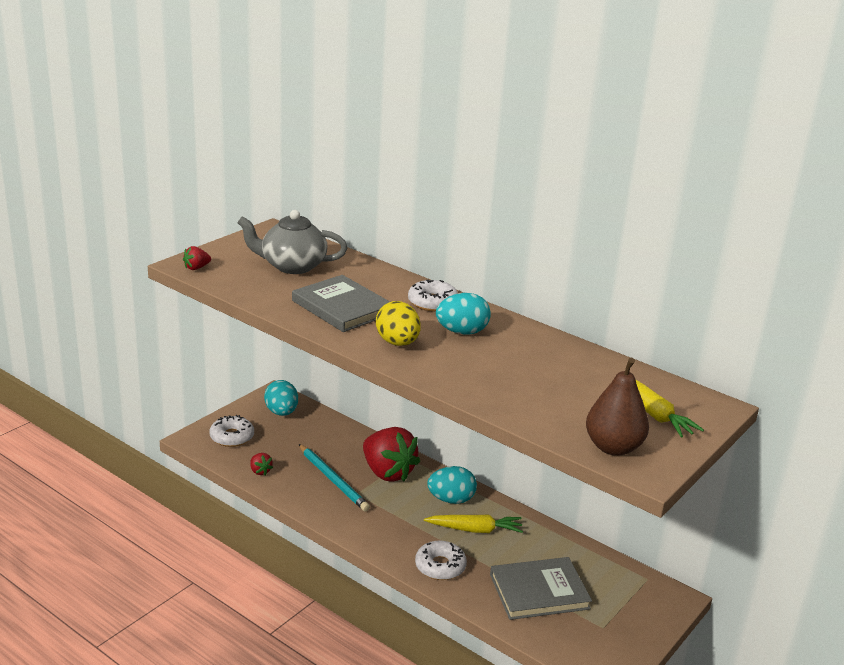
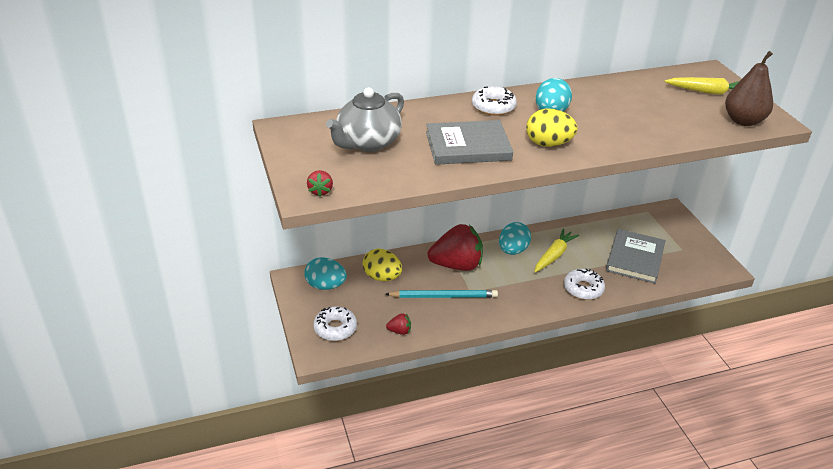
camera: 55 degrees left, 10 degrees up
none -> yellow egg [363,249,402,281]

